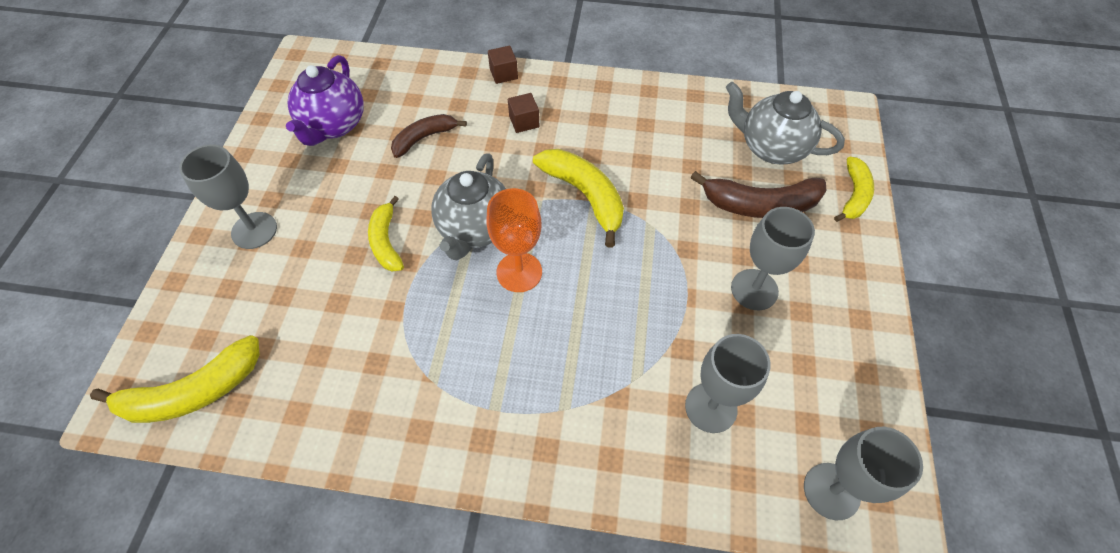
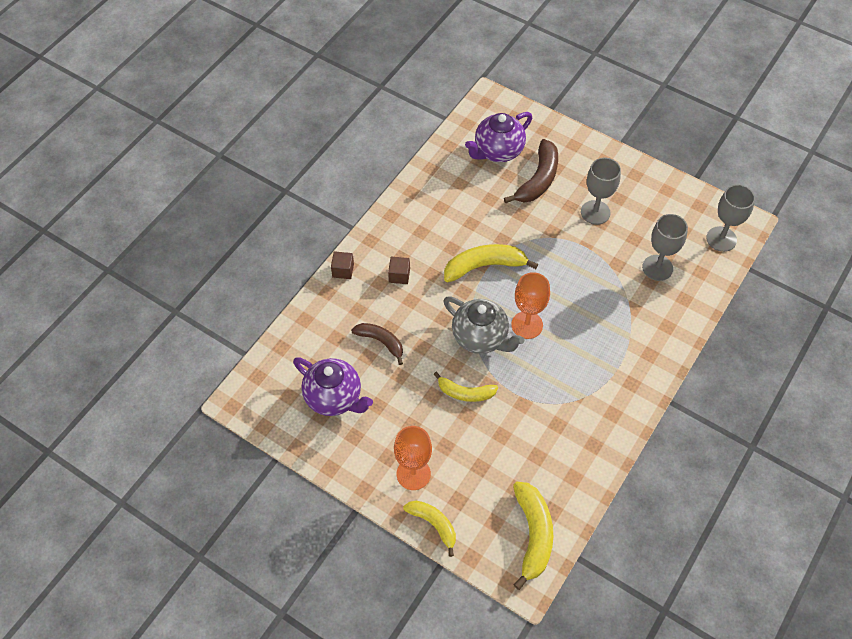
camera: 65 degrees left, 0 degrees up
grey goblet [179,145,277,249] -> orange goblet [394,426,432,490]
brown banana [391,114,467,158] -> brown banana turned 135 degrees clockwise [351,323,403,365]
grey teapot [726,82,845,165] -> purple teapot [465,112,532,162]
yellow banana [834,157,874,222] -> yellow banana moved to [403,501,456,557]

